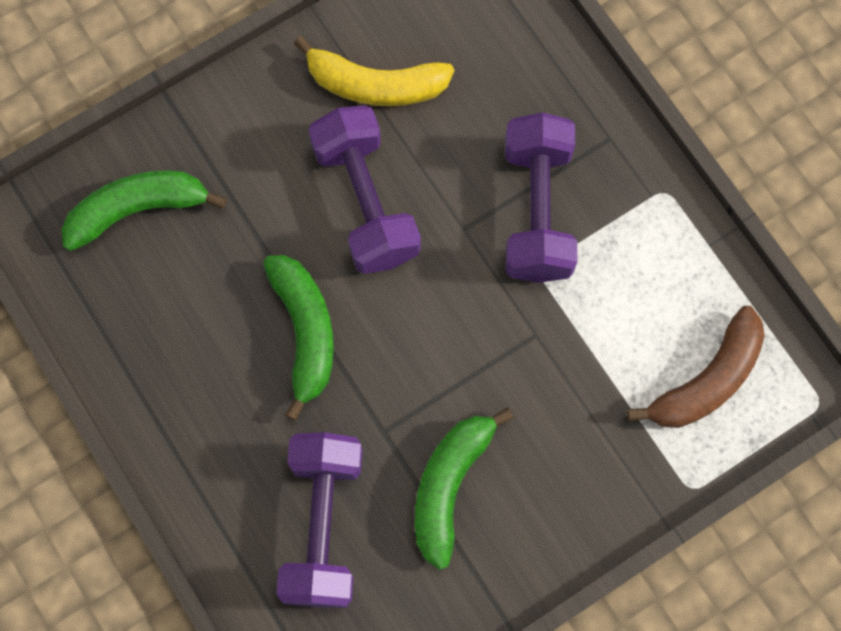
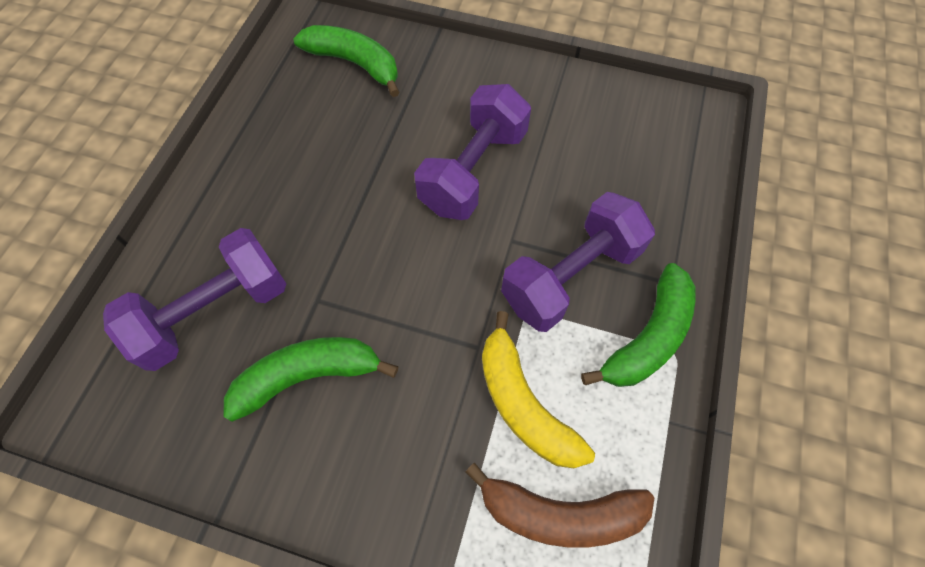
camera: 50 degrees right, 10 degrees down
green banana [263,255,334,421] -> green banana moved to [581,263,696,387]
yellow banana [294,36,454,106] -> yellow banana moved to [482,311,595,468]

